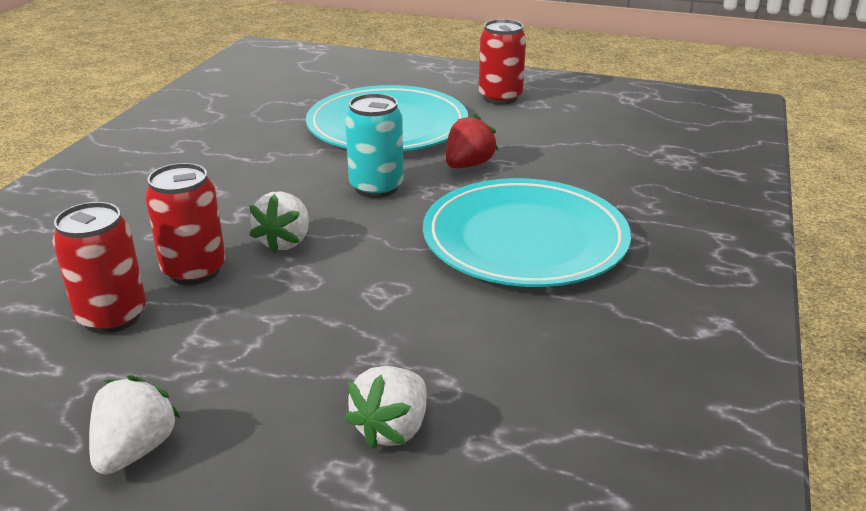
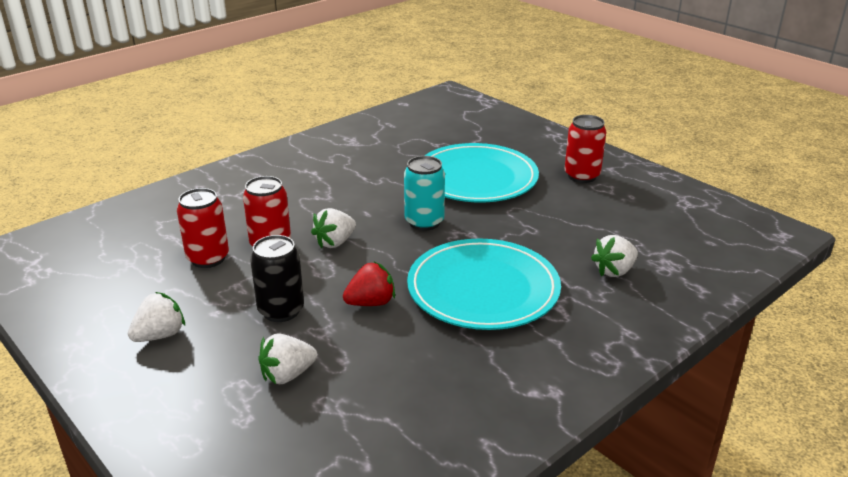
camera: 30 degrees right, 0 degrees up
red strawberry [446,114,498,168] -> red strawberry moved to [343,262,395,306]
none -> black can [250,235,304,322]
none -> white strawberry [591,235,638,277]

